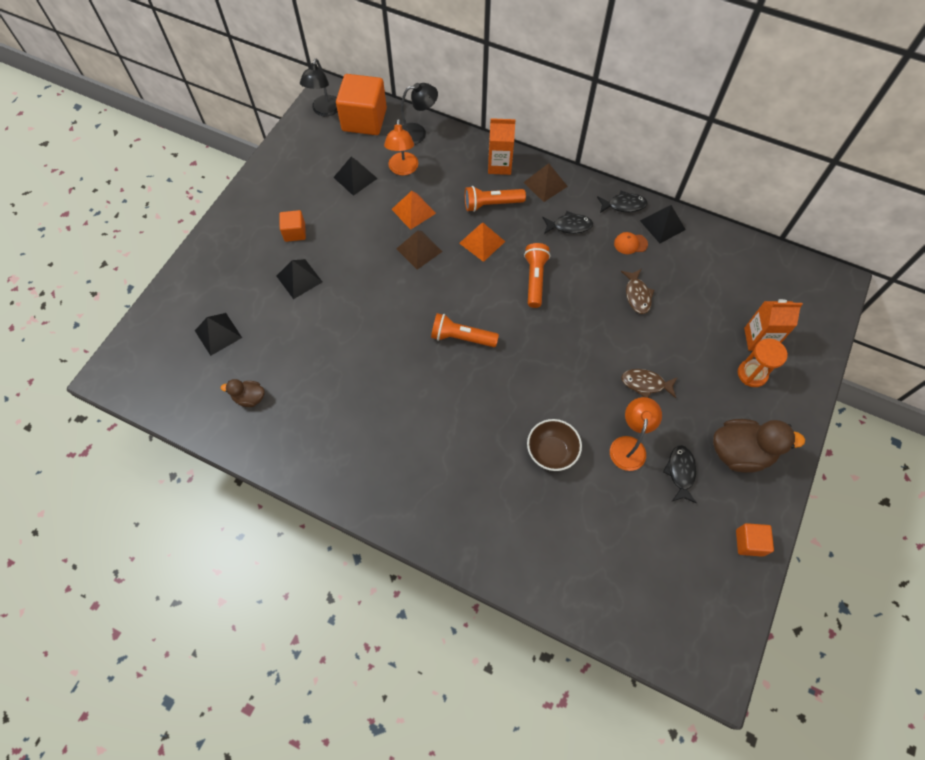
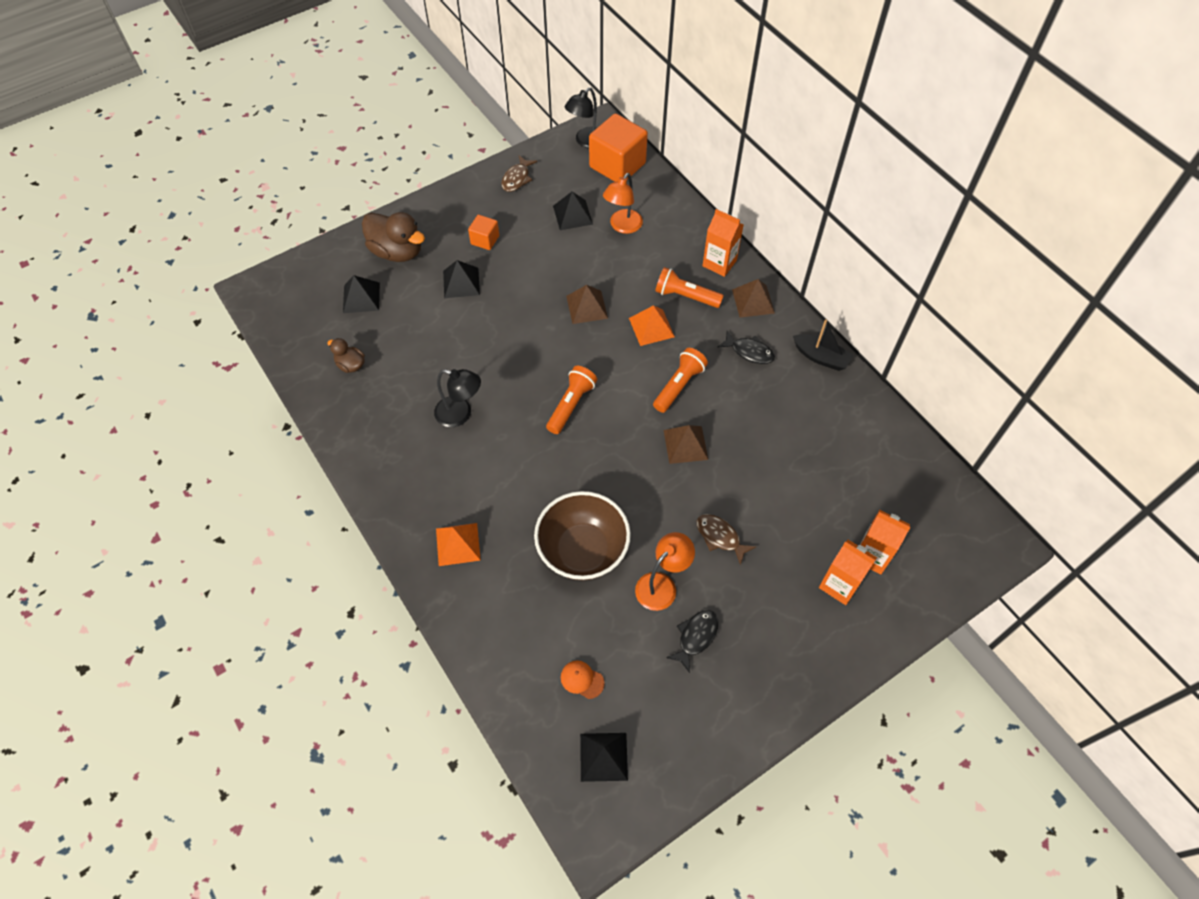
camera: 30 degrees right, 5 degrees down
orange pyramid [392,191,436,230] -> orange pyramid moved to [436,523,481,566]
black lamp [401,83,438,145] -> black lamp moved to [434,369,481,427]
orange flashlight [431,313,499,347] -> orange flashlight turned 75 degrees clockwise [546,366,597,434]
brown bowl [527,419,582,471] -> brown bowl [534,491,631,581], size x1.59
black fish [597,191,648,213] -> black boat [793,319,853,371]
orange cap [614,232,648,254] -> orange cap moved to [561,661,605,699]
brown fish [621,269,654,314] -> brown fish moved to [501,156,537,192]
black pyramid [640,205,686,243] -> black pyramid moved to [580,733,628,782]
brown duck [713,419,805,473] -> brown duck moved to [362,212,425,262]
orange cube [736,523,774,557] -> none
orange hourglass [738,339,788,387] -> orange carton [819,540,877,605]
none -> brown pyramid [664,425,708,464]

